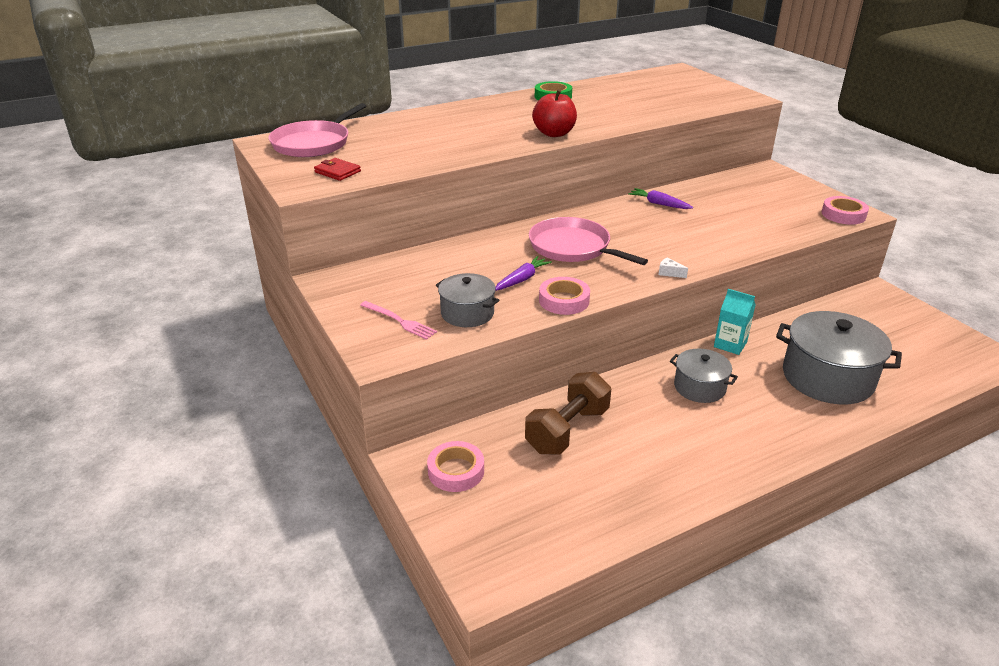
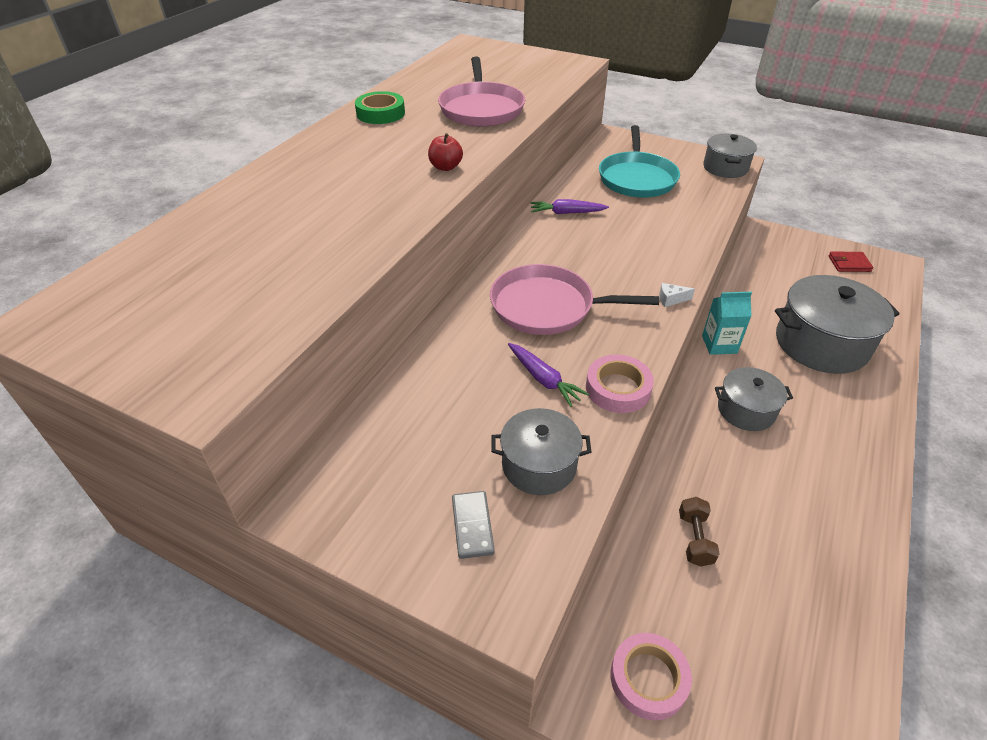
camera: 35 degrees left, 10 degrees up
pink pan [268,103,366,157] -> pink pan moved to [438,57,525,126]
red wallet [314,158,361,181] -> red wallet moved to [829,252,873,272]
pink fork [360,301,437,340] -> grey domino [452,491,495,559]
purple carrot [495,256,552,291] -> purple carrot turned 135 degrees clockwise [508,343,589,407]
brown dumbbell [525,372,611,455] -> brown dumbbell [679,497,720,567], size x0.53
red apple [532,89,577,137] -> red apple [428,133,463,171], size x0.59
pink tape [822,196,869,225] -> grey pot [703,134,757,178]
none -> turquoise pan [599,125,680,198]

